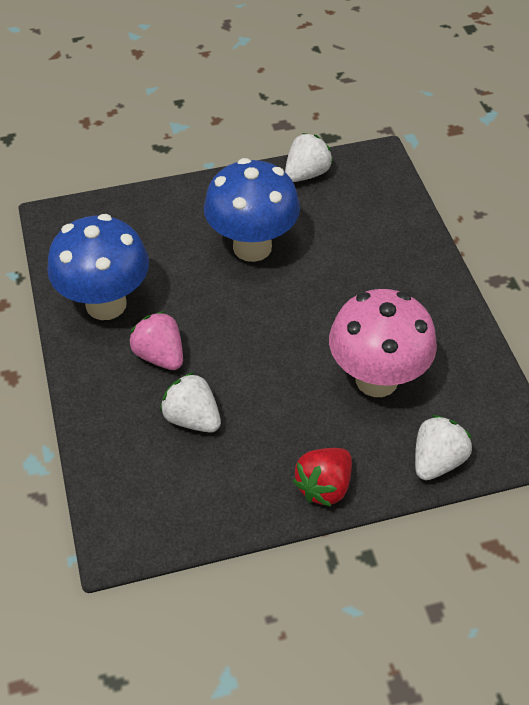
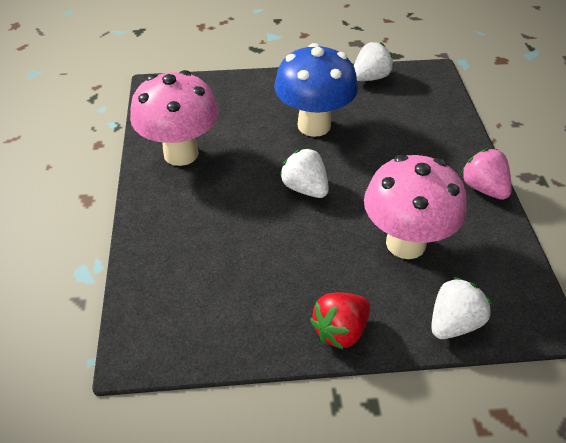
camera: 10 degrees right, 5 degrees down
blue mushroom [47,214,149,320] -> pink mushroom [130,70,219,166]
pink strawberry [129,311,183,370] -> pink strawberry moved to [461,149,512,200]
white strawberry [160,372,221,432] -> white strawberry moved to [280,148,329,198]

